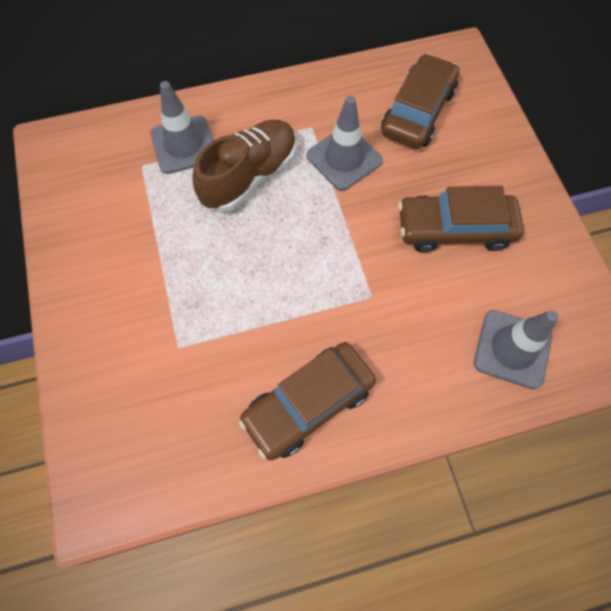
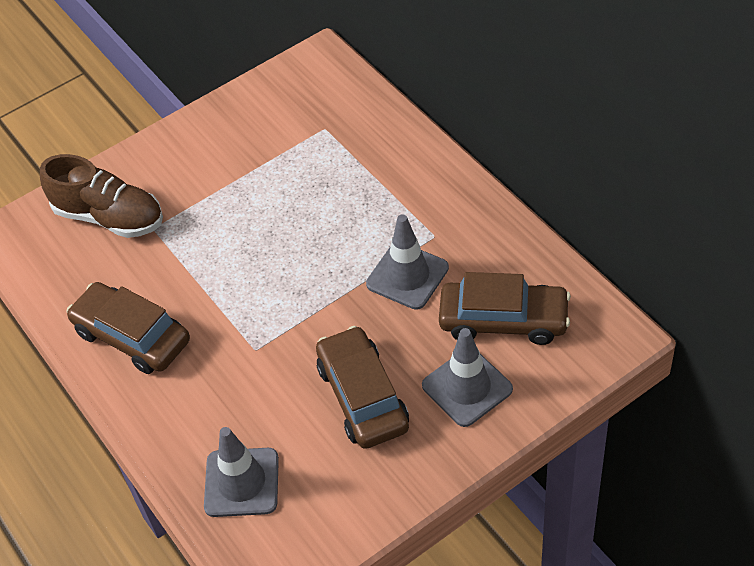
camera: 75 degrees right, 15 degrees down
grey traffic cone [150,81,213,174] -> grey traffic cone moved to [422,328,513,427]
brown shoe [192,120,296,212] -> brown shoe moved to [40,154,163,238]

